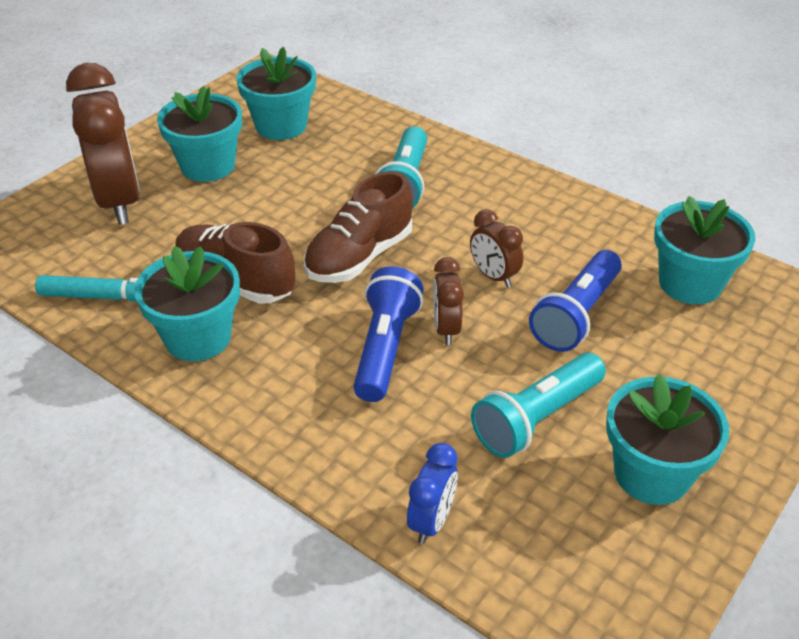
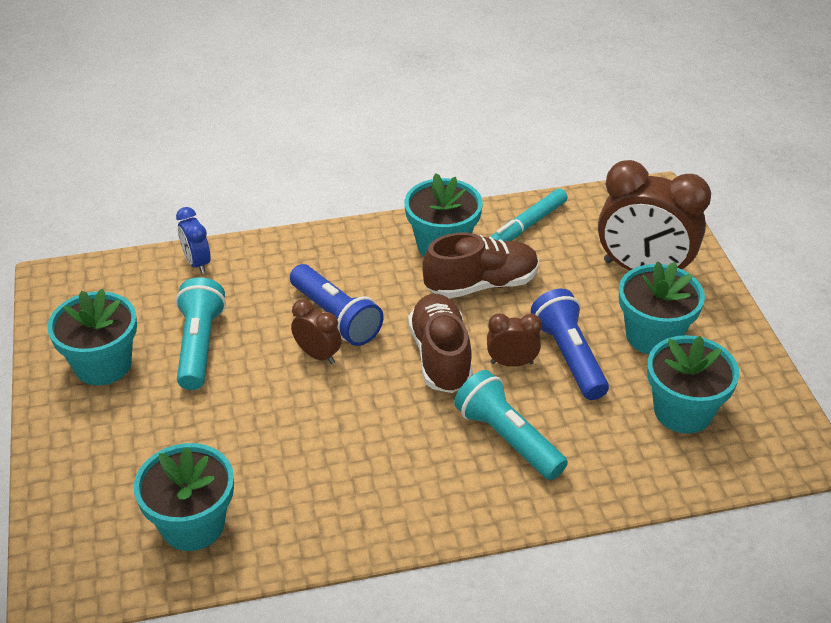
camera: 130 degrees right, 0 degrees up
brown clock [470,209,523,288] -> brown clock moved to [487,313,542,367]
blue flashlight [529,250,622,352] -> blue flashlight moved to [531,289,609,400]

